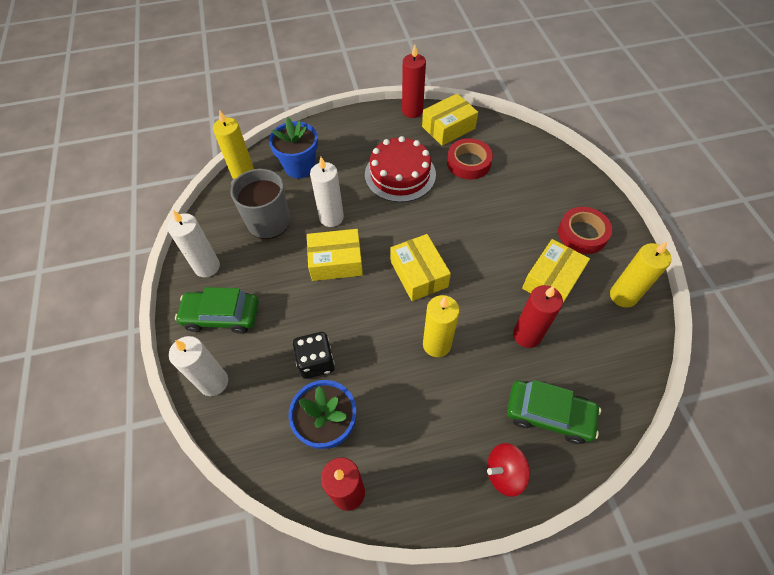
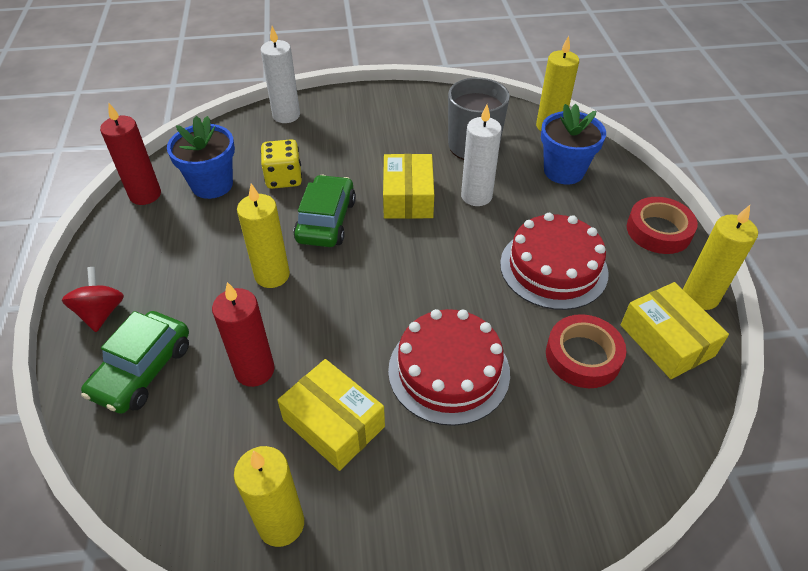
camera: 95 degrees right, 10 degrees down
white candle [167,210,220,277] -> none
green car [175,287,259,334] -> green car moved to [293,175,356,247]
black dice [293,332,335,379] -> yellow dice [261,139,302,189]
yellow box [390,234,451,301] -> none
red candle [402,45,426,118] -> yellow candle [683,205,758,310]
red tape [558,207,612,254] -> red tape moved to [627,197,698,254]
none -> red cake [388,309,510,426]

